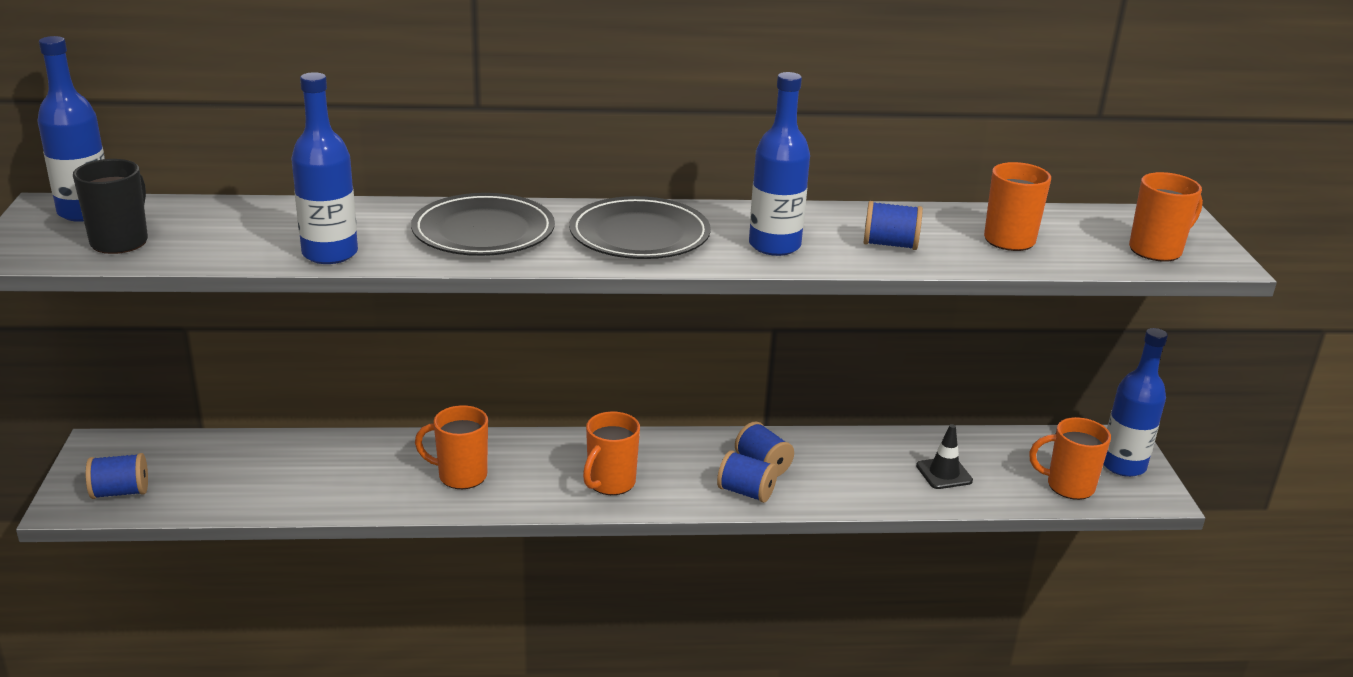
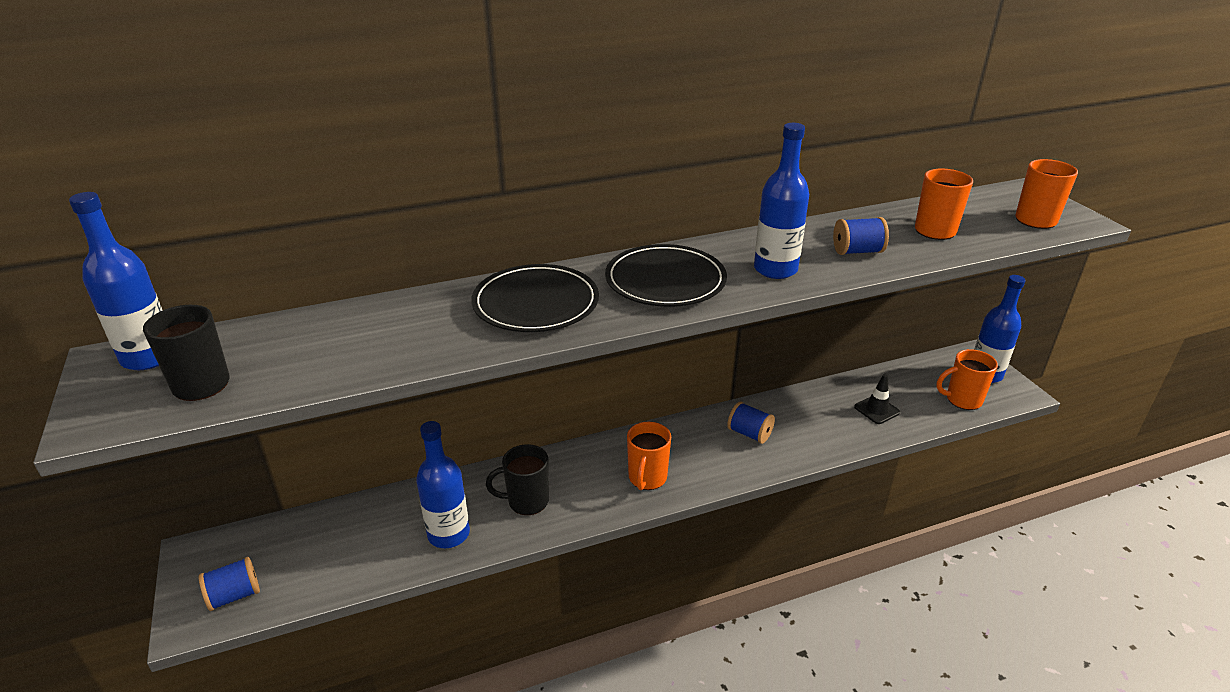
camera: 15 degrees left, 5 degrees up
blue bottle [291,72,358,264] -> blue bottle moved to [416,421,470,548]
orange mug [415,405,488,489] -> black mug [486,444,549,515]
blue spool [717,450,778,503] -> none

